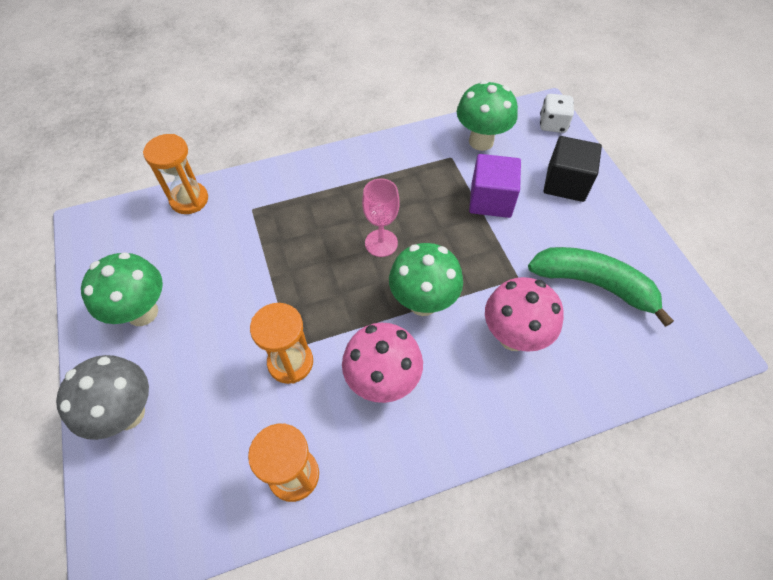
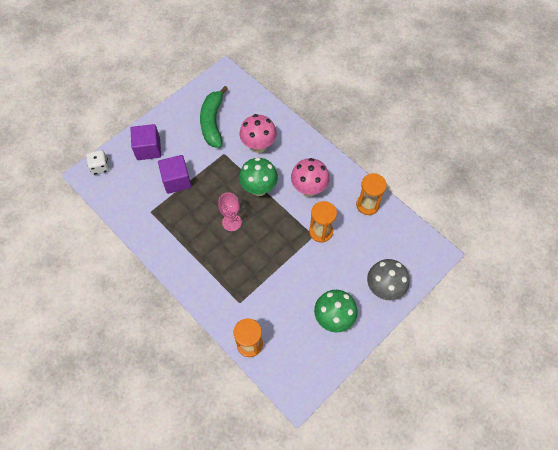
camera: 115 degrees left, 5 degrees up
green mushroom [457,80,518,151] -> none
black cube [544,136,602,202] -> purple cube [131,124,161,160]

